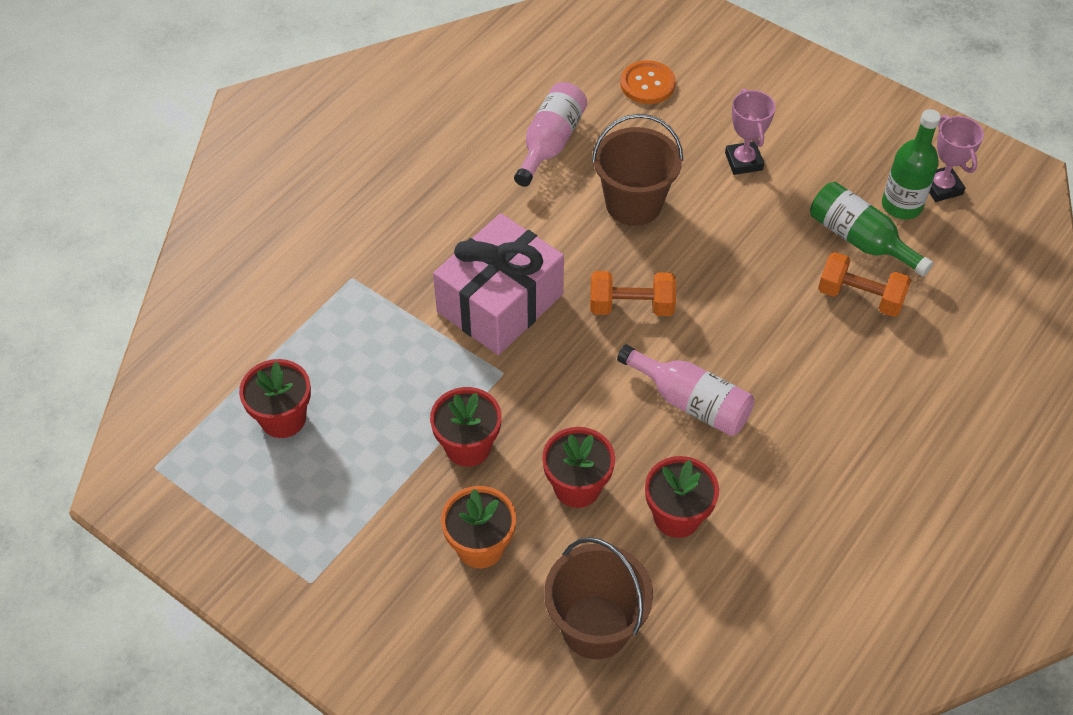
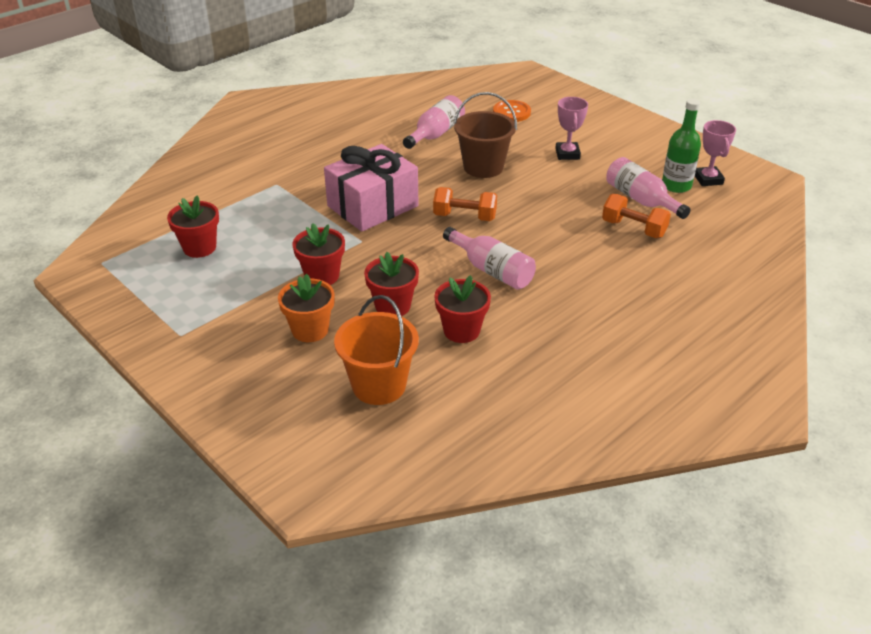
camera: 10 degrees right, 15 degrees down
brown bucket [544,537,653,659] -> orange bucket [334,295,419,405]
green bottle [810,182,933,277] -> pink bottle [606,157,691,219]

